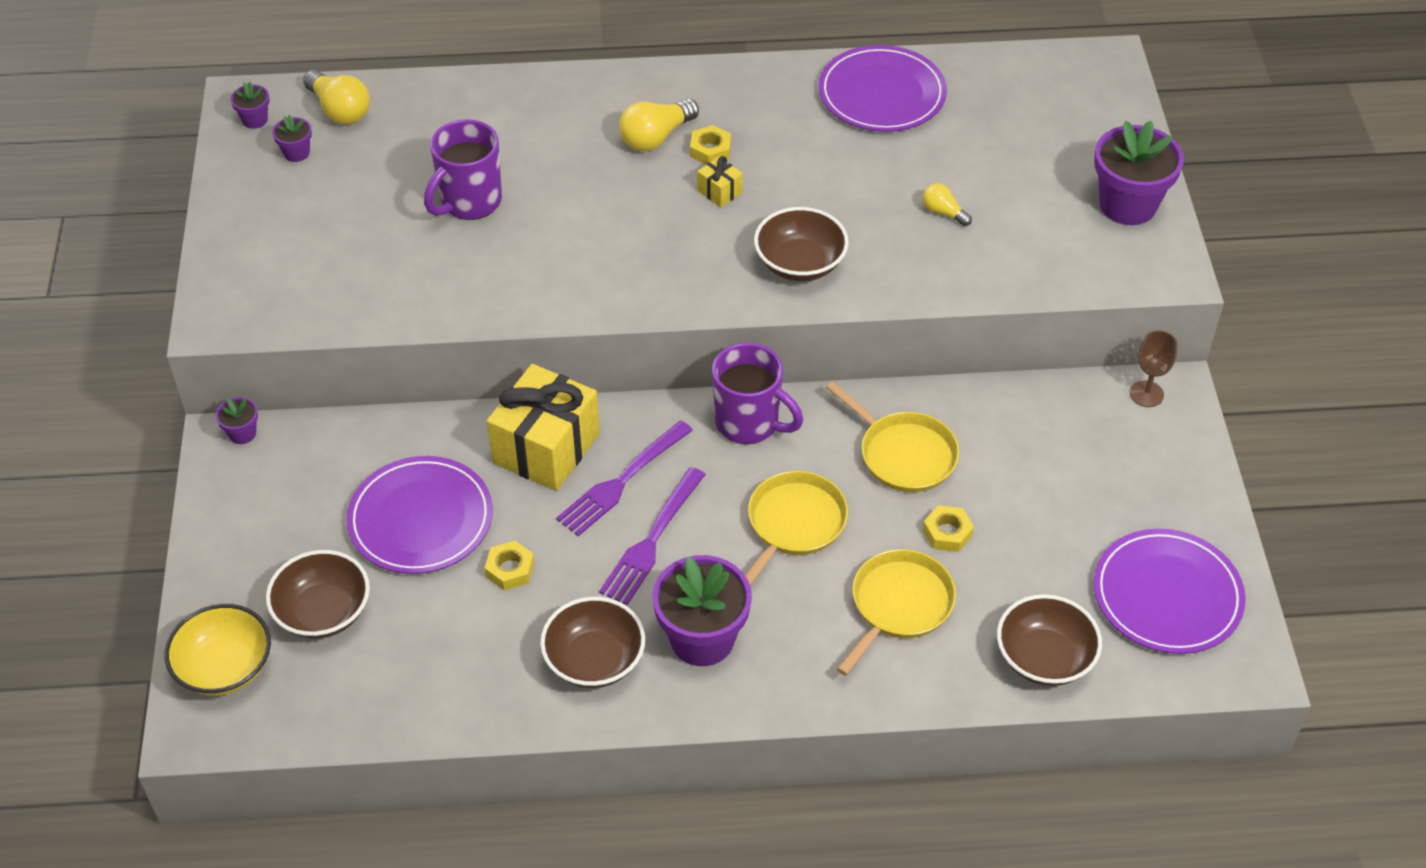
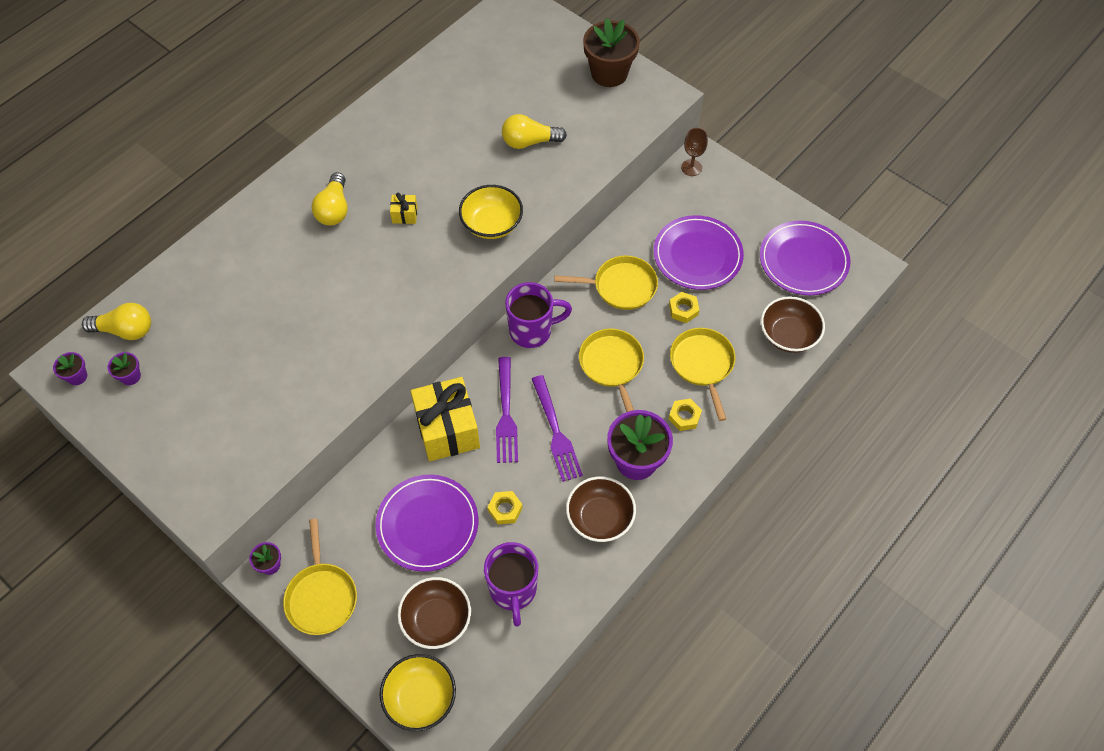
camera: 45 degrees left, 10 degrees up
purple mug [424,119,502,220] -> purple mug moved to [484,542,538,627]
yellow nut [690,125,731,165] -> yellow nut moved to [668,399,702,431]
brown bowl [754,207,849,281] -> yellow bowl [459,185,523,239]
purple plate [819,45,947,132] -> purple plate moved to [654,215,744,290]
yellow light bulb [923,183,972,226] -> yellow light bulb [502,114,567,149], size x1.73
purple flower pot [1094,121,1184,225] -> brown flower pot [583,18,640,87]
none -> yellow pan [283,519,357,635]

